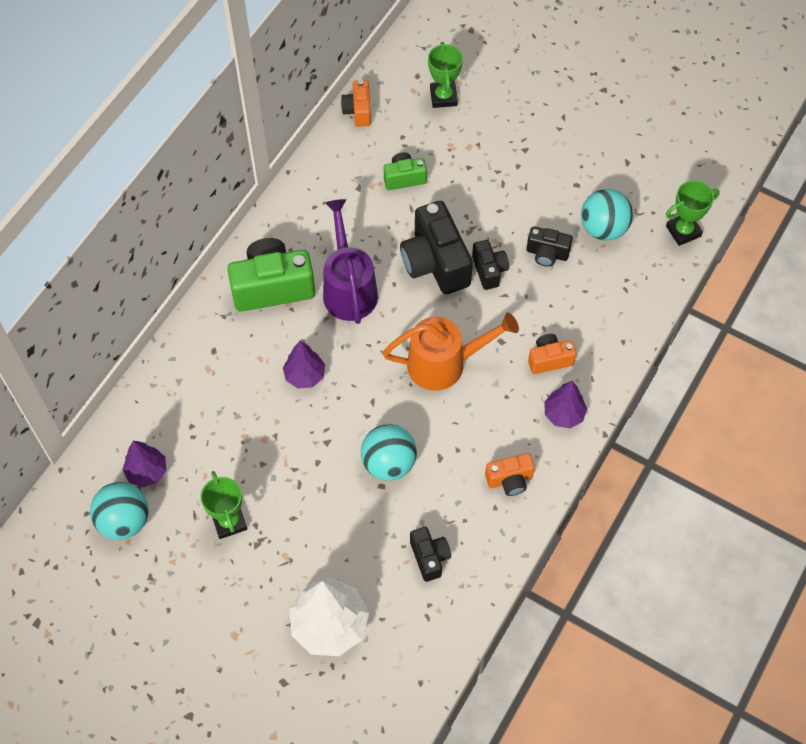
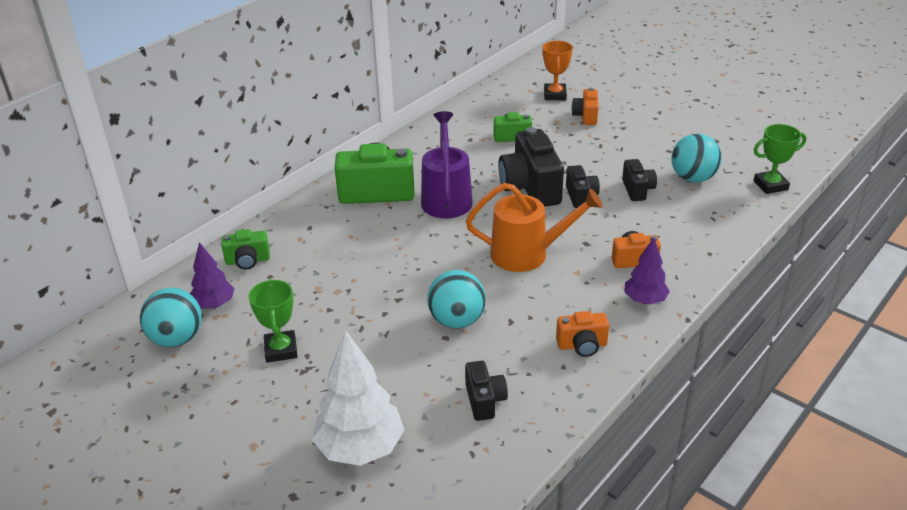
camera: 10 degrees right, 25 degrees down
purple tree [283,341,325,388] -> none
orange camera [341,80,371,127] -> orange camera moved to [571,88,599,125]
green trophy [428,42,463,108] -> orange trophy [543,41,573,100]
black camera [526,226,573,267] -> black camera turned 120 degrees counterclockwise [622,159,657,201]
none -> green camera [221,229,270,269]

